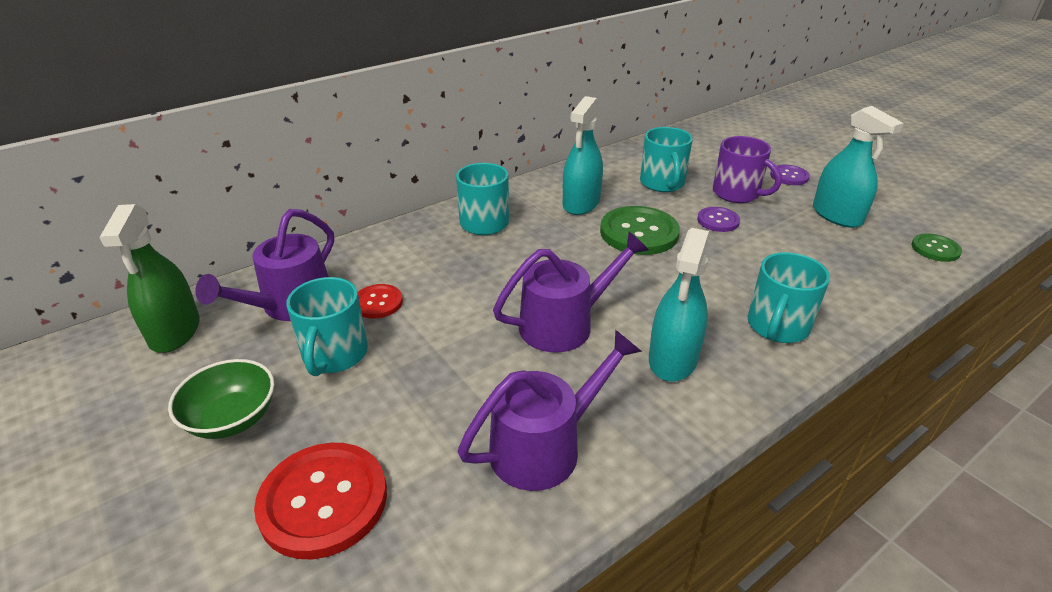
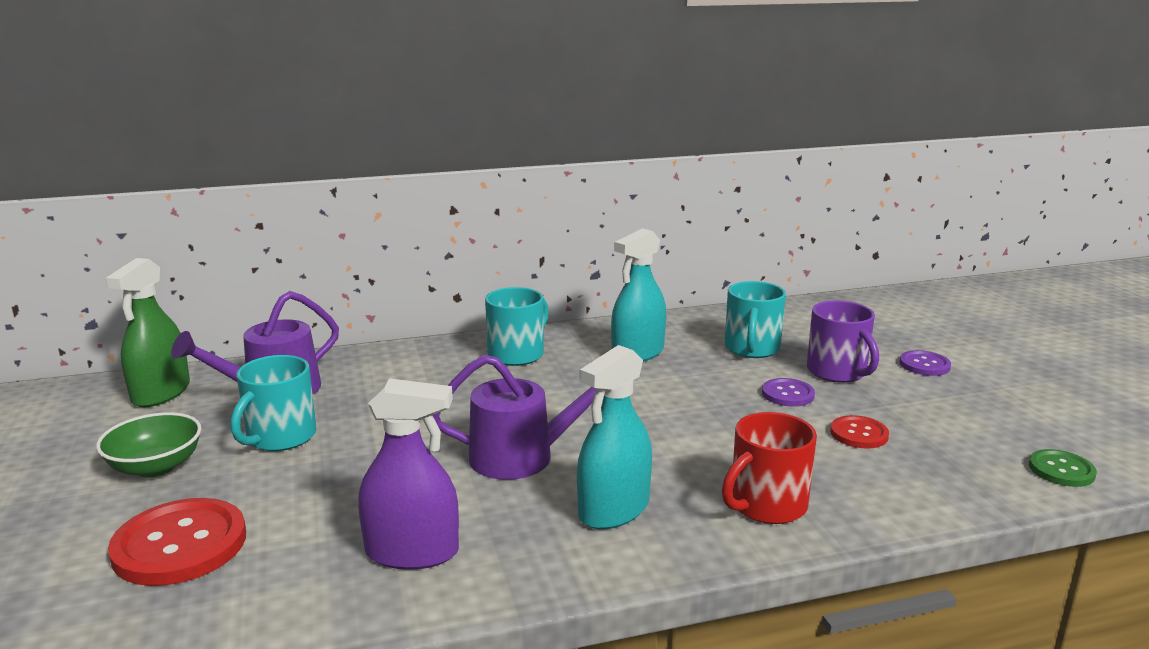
camera: 20 degrees right, 15 degrees down
red button [358,284,403,319] -> red button moved to [830,415,889,449]
purple watering can [458,329,642,491] -> purple spray bottle [358,378,459,570]
green button [600,206,680,255] -> none
turquoise mug [748,252,830,343] -> red mug [722,412,817,524]
turquoise spray bottle [813,106,904,228] -> none

